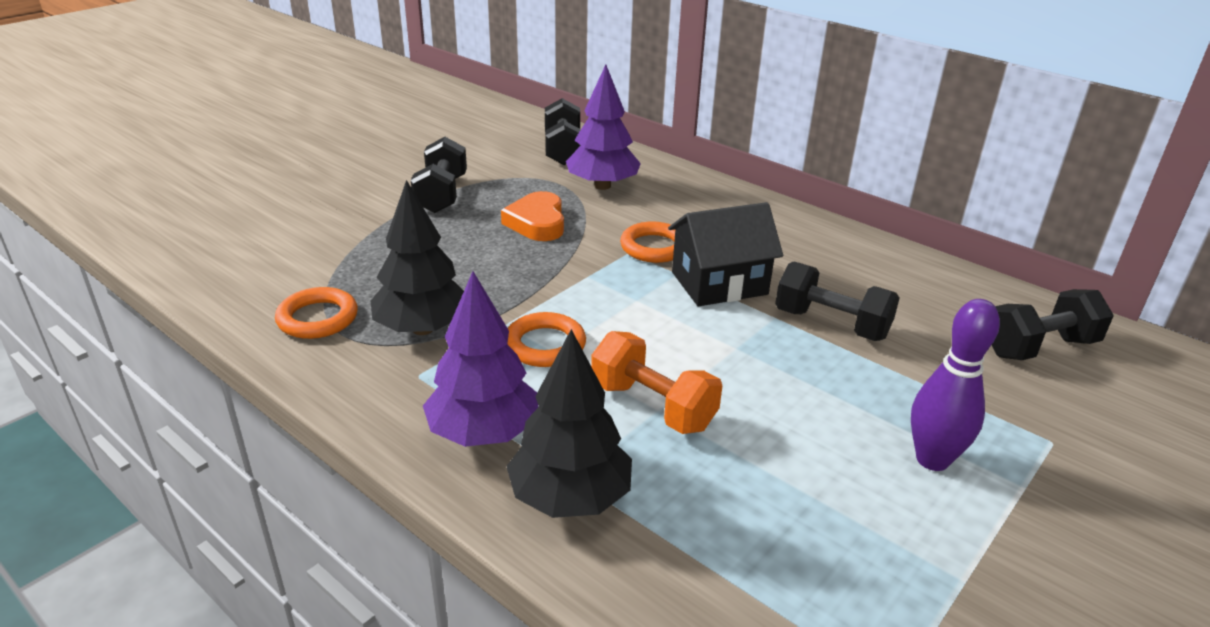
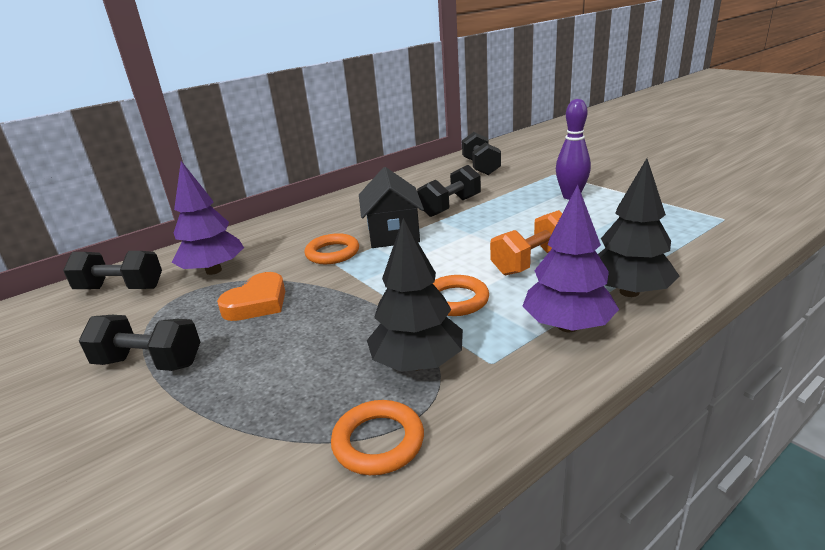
camera: 75 degrees left, 5 degrees down
orange heart [501,191,564,241] -> orange heart turned 60 degrees counterclockwise [217,272,285,321]

